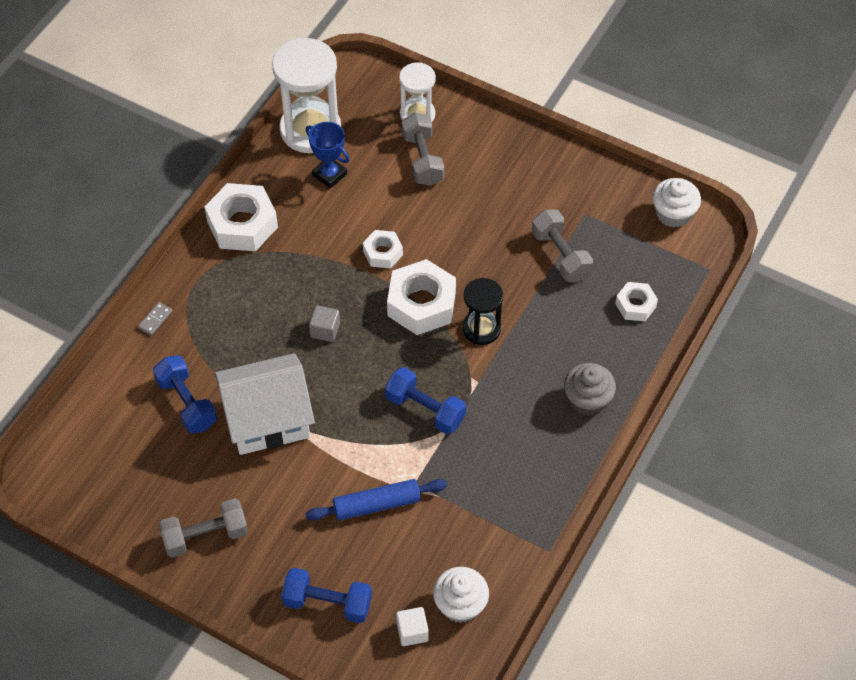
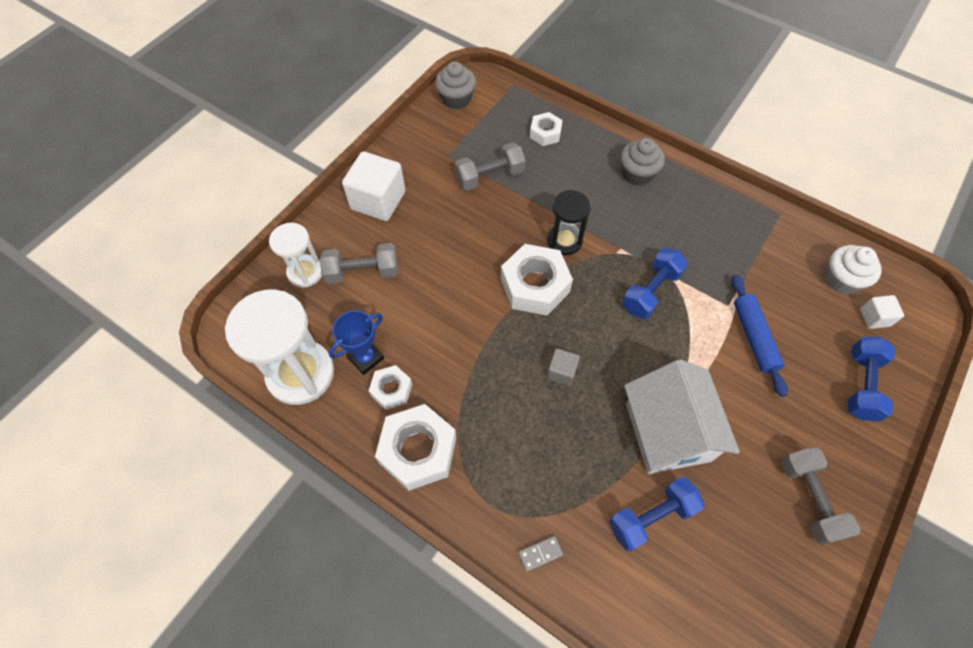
camera: 85 degrees left, 5 degrees up
grey domino [138,302,172,336] -> grey domino turned 60 degrees counterclockwise [518,536,563,572]
white nut [363,230,403,269] -> white nut moved to [369,365,412,410]
white cupcake [653,178,701,227] -> grey cupcake [435,62,476,110]
none -> white cube [342,151,405,221]

